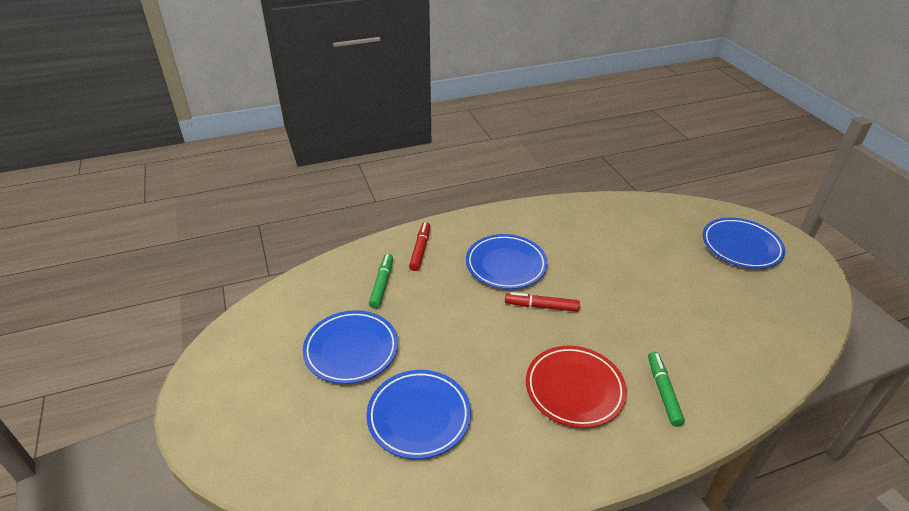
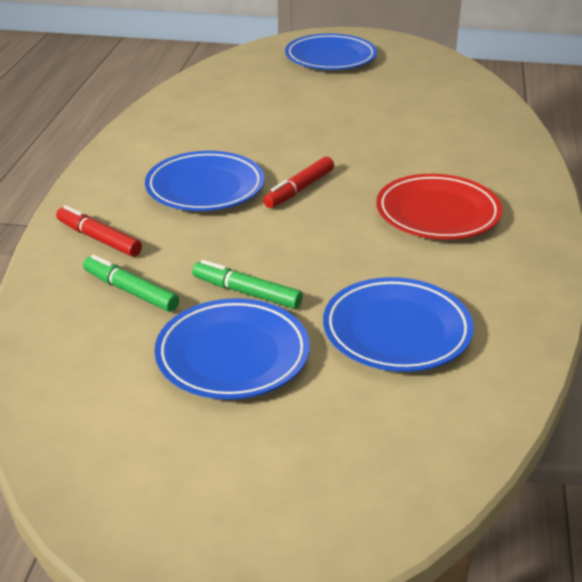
camera: 60 degrees left, 5 degrees down
green marker [648,352,685,427] -> green marker moved to [192,260,303,309]

